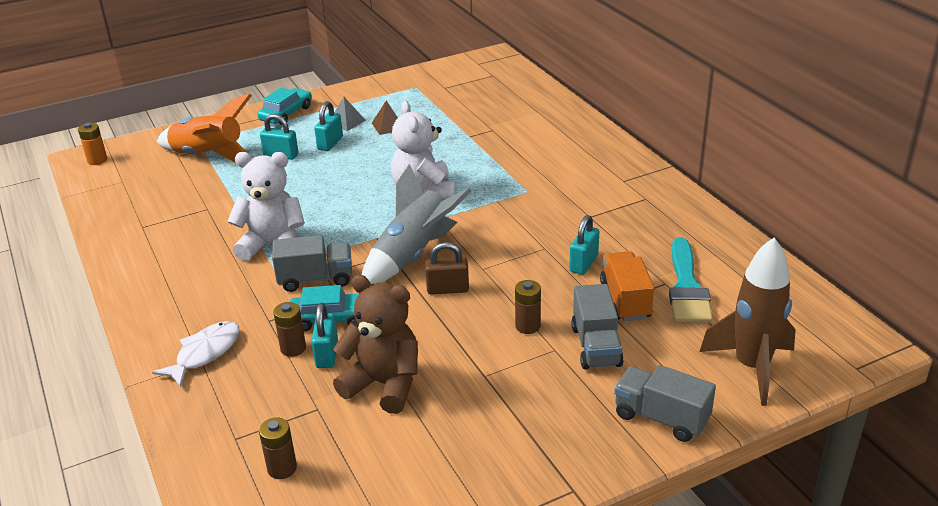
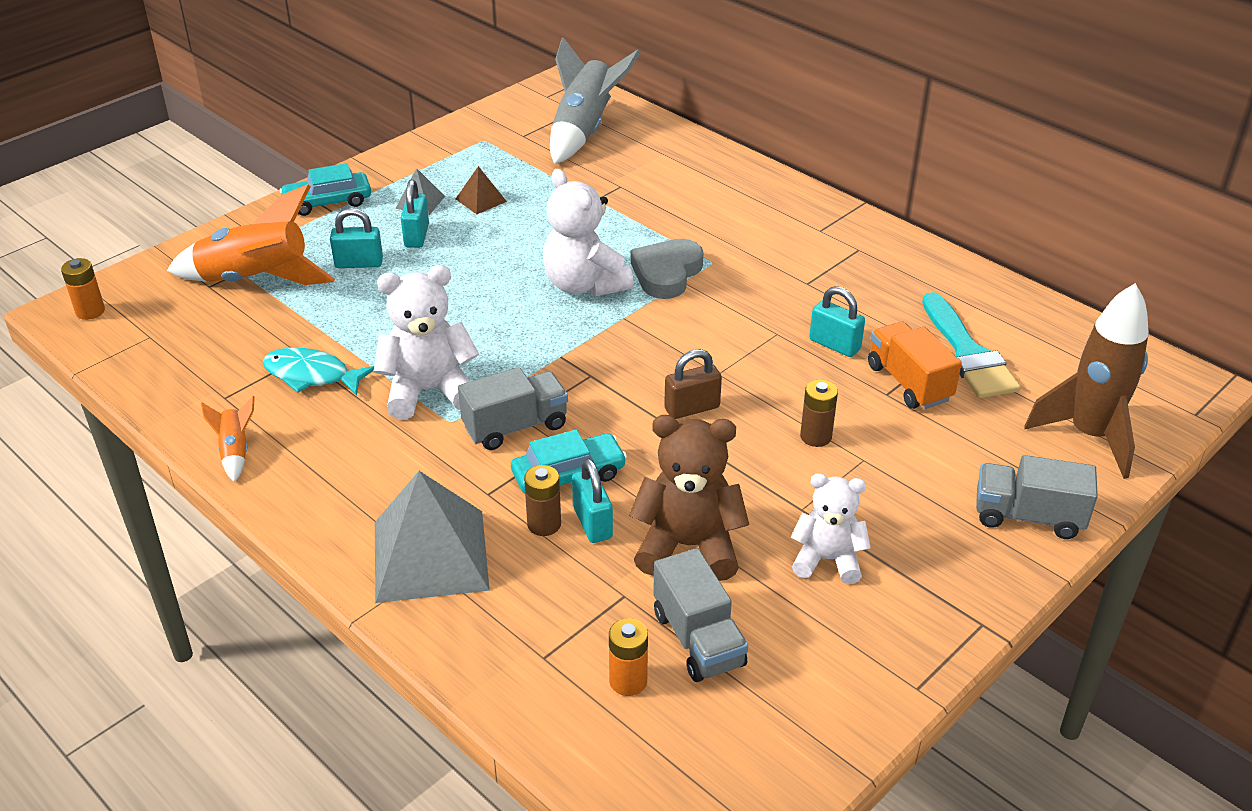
camera: 20 degrees left, 5 degrees up
white fish [152,321,240,388] -> grey pyramid [375,471,490,603]
turquoise car [257,88,312,125] -> turquoise car turned 120 degrees counterclockwise [280,163,371,216]
brown battery [259,417,297,479] -> orange battery [609,618,648,696]
grey rocket [362,164,471,284] -> grey rocket moved to [550,37,641,164]
turquoise padlock [569,215,599,275] -> turquoise padlock turned 60 degrees counterclockwise [809,286,865,357]
grey truck [571,284,624,370] -> grey truck moved to [653,548,748,682]
none -> orange rocket [201,396,255,483]
none -> turquoise fish [263,347,374,396]
none -> grey heart [631,239,704,299]
none -> white teddy bear [790,473,871,584]

